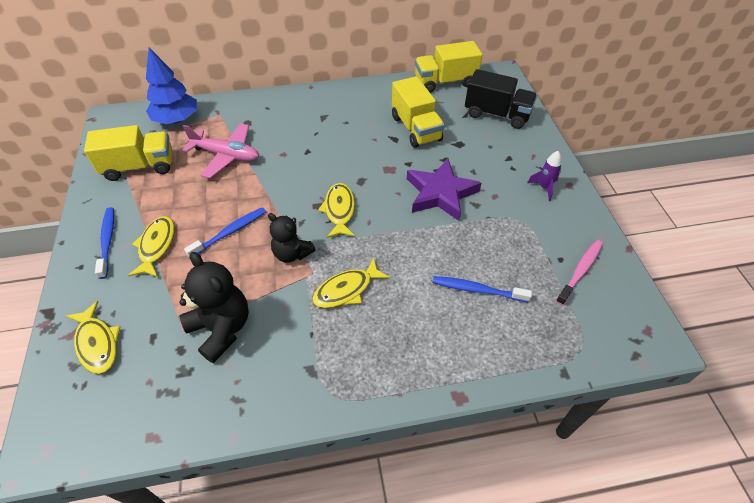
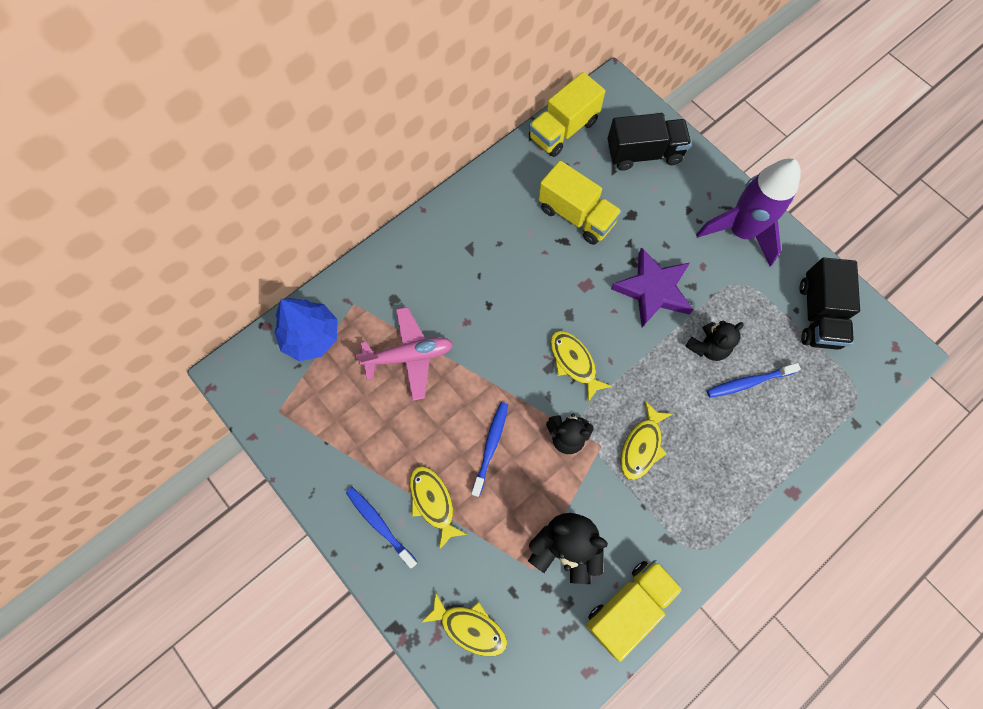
camera: 30 degrees left, 20 degrees up
yellow truck [84,125,172,181] -> yellow truck moved to [586,560,683,662]
purple rocket [527,151,562,201] -> purple rocket [696,159,801,266], size x2.38
pink toothbrush [556,240,603,305] -> black truck [800,258,860,350]
none -> black teddy bear [685,321,744,361]

